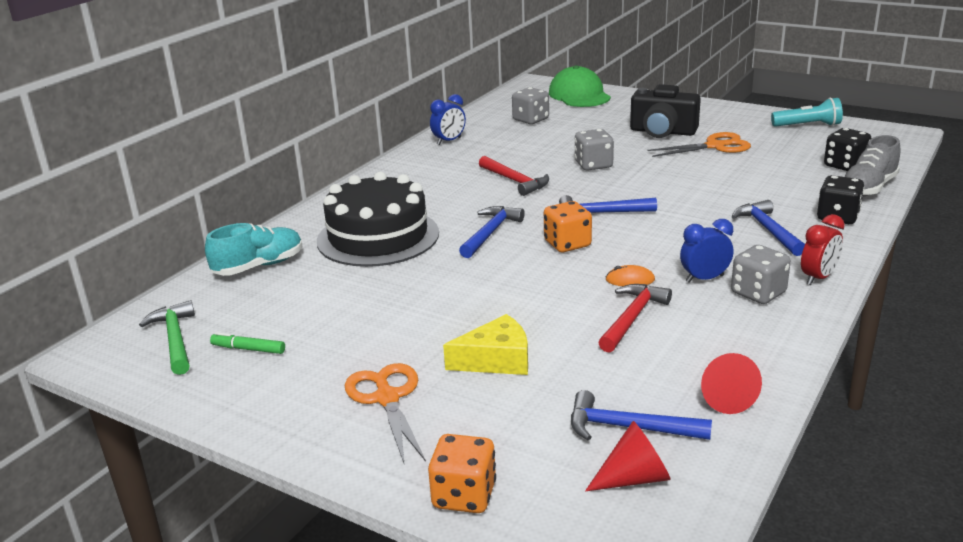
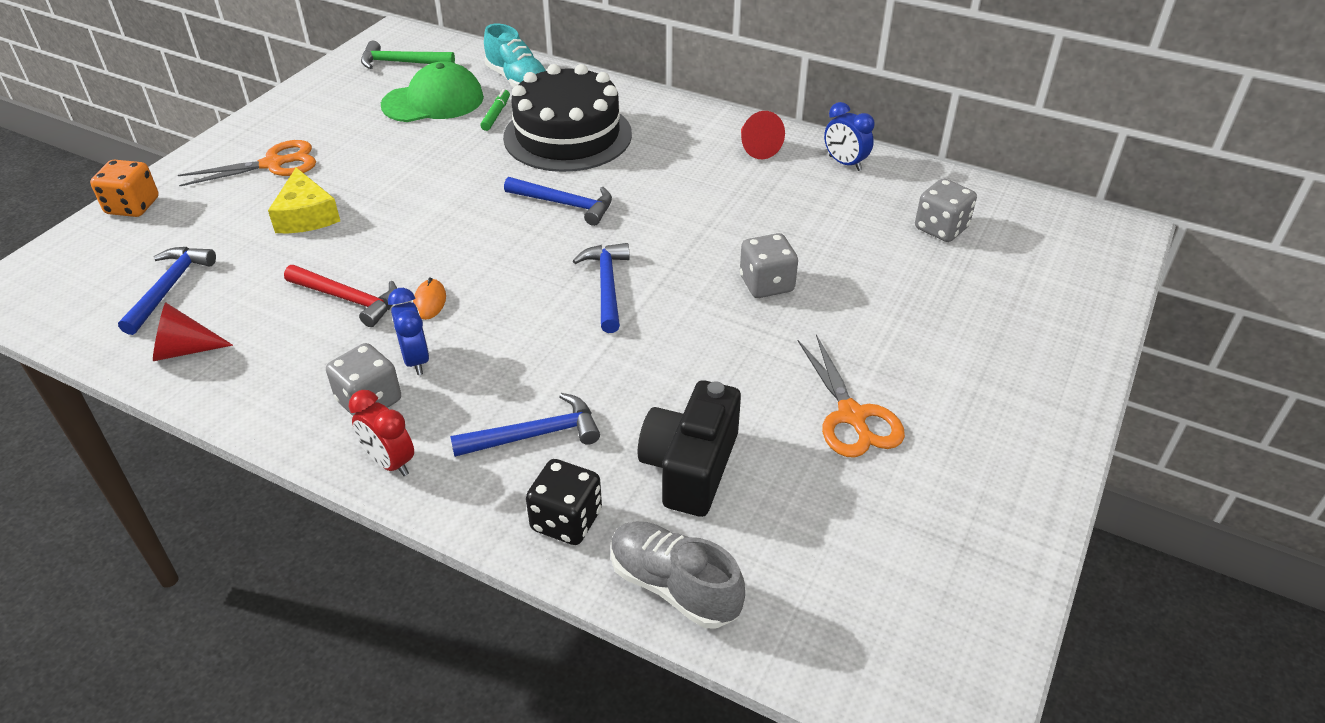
camera: 85 degrees right, 15 degrees up
green hammer [139,300,195,375] -> green hammer turned 150 degrees counterclockwise [361,41,455,69]
green marker [210,332,285,354] -> green marker moved to [480,89,510,131]
red hammer [479,156,549,196] -> none
orange dice [544,201,592,252] -> none
green cap [549,65,611,107] -> green cap moved to [381,61,484,122]
red cone [585,421,671,492] -> red cone moved to [741,111,785,159]
black camera [630,84,701,138] -> black camera moved to [638,380,741,517]
turquoise flashlight [771,98,843,127] -> none
black dice [824,128,871,171] -> none

